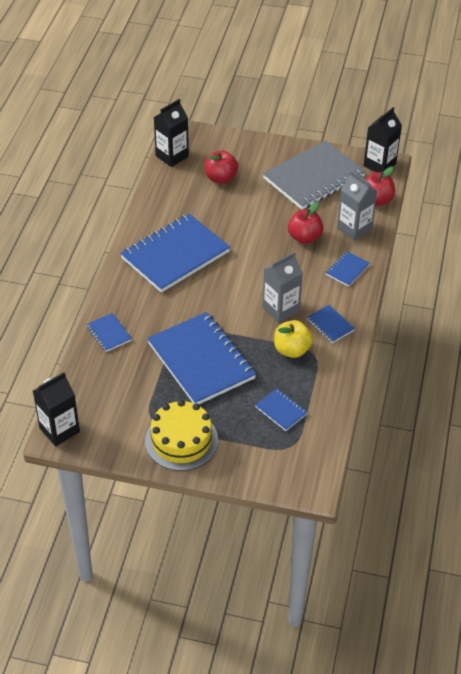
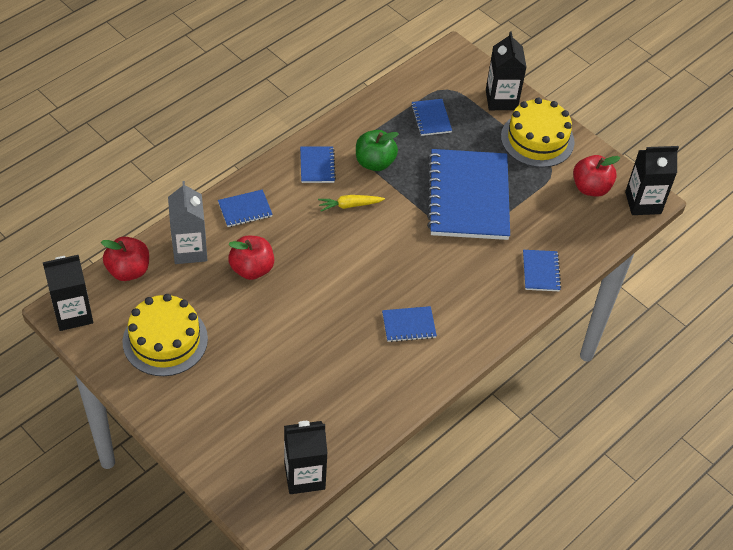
camera: 150 degrees left, 5 degrees up
blue notebook [120,214,230,293] -> blue notebook [382,306,437,342], size x0.43
red apple [205,150,238,184] -> red apple moved to [573,155,620,197]
grey carton [262,252,303,323] -> yellow carrot [318,195,385,211]
grey notebook [263,140,366,210] -> yellow cake [122,294,208,376]
yellow apple [274,320,313,358] -> green apple [356,130,399,171]
none -> black carton [486,31,527,110]

